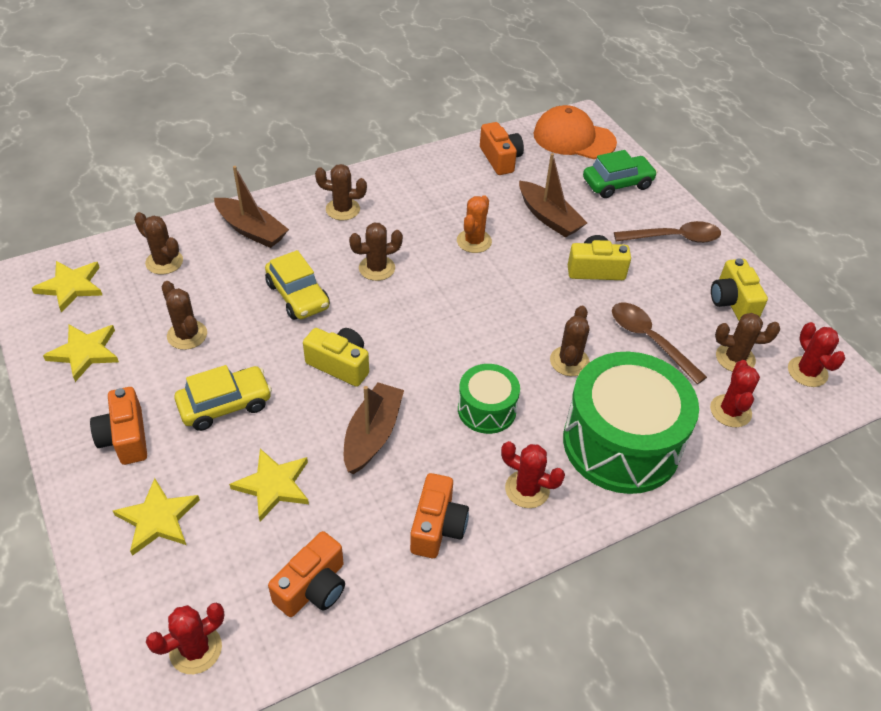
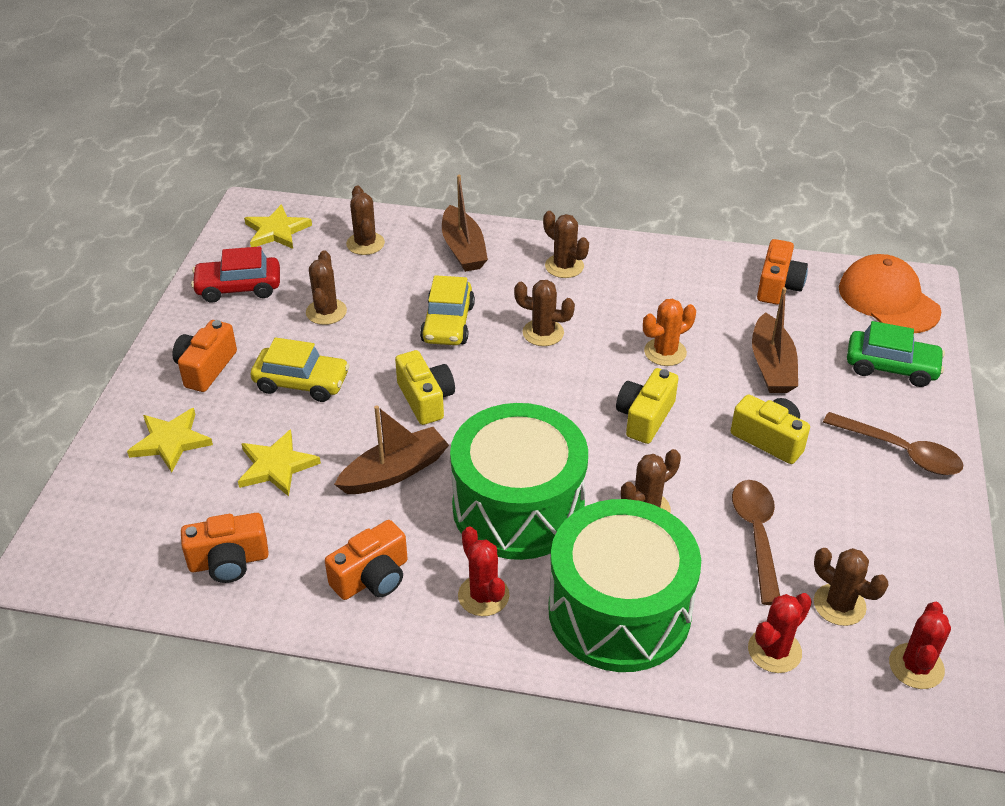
camera: 40 degrees right, 5 degrees down
yellow star [43,325,119,382] -> red car [191,246,280,303]
red cactus [146,603,224,674] -> none
green drum [458,364,520,434] -> green drum [450,403,588,560], size x1.94
yellow camera [711,258,768,321] -> yellow camera moved to [616,368,678,444]

